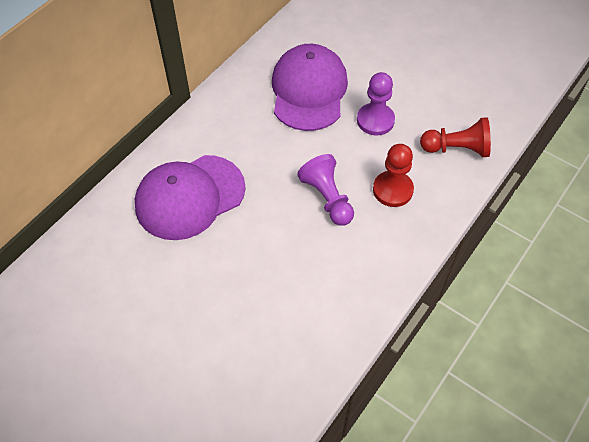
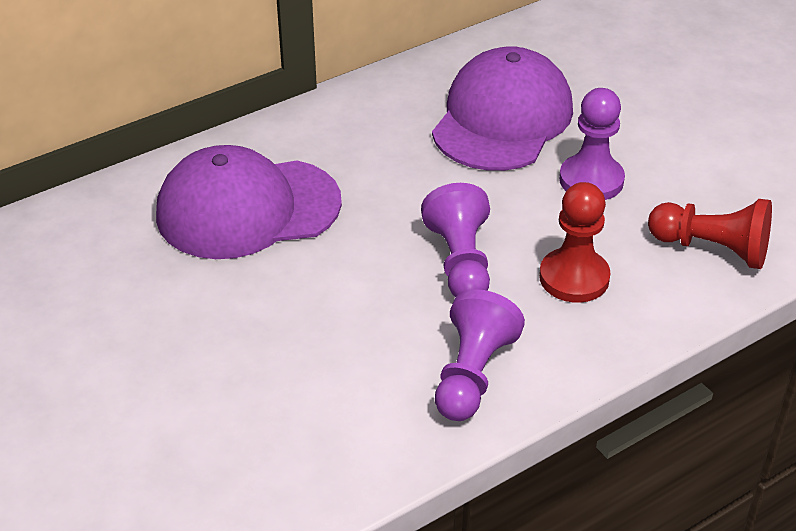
camera: 20 degrees right, 15 degrees down
none -> purple pawn [435,289,525,421]

